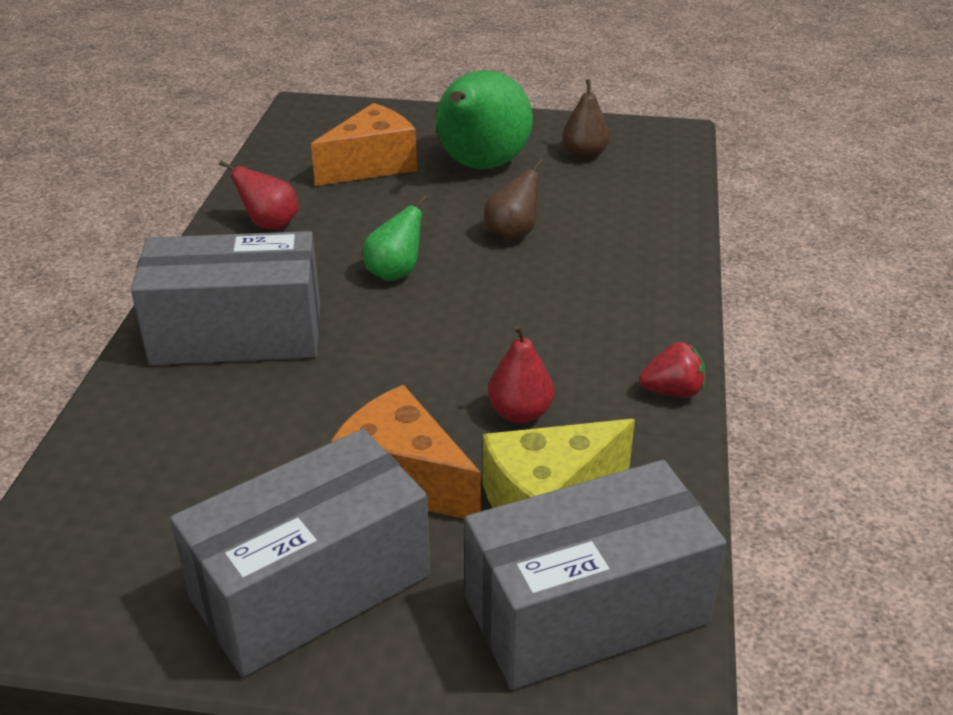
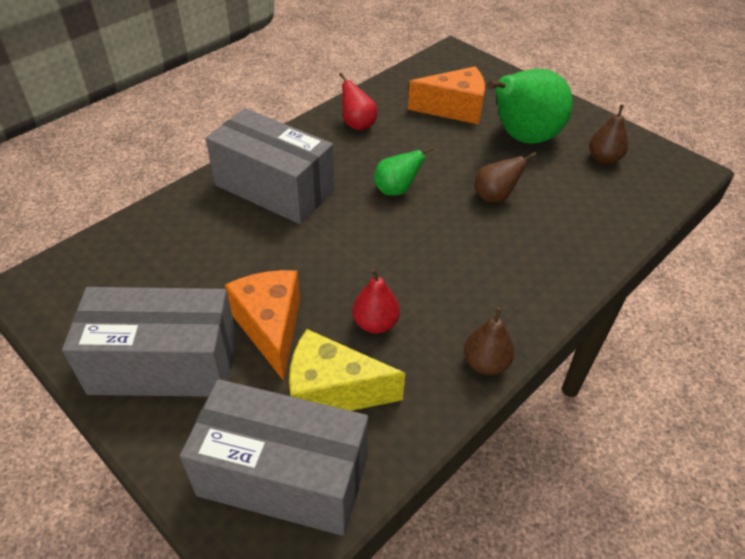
camera: 35 degrees right, 10 degrees up
red strawberry [639,342,706,398] -> brown pear [464,308,514,375]

